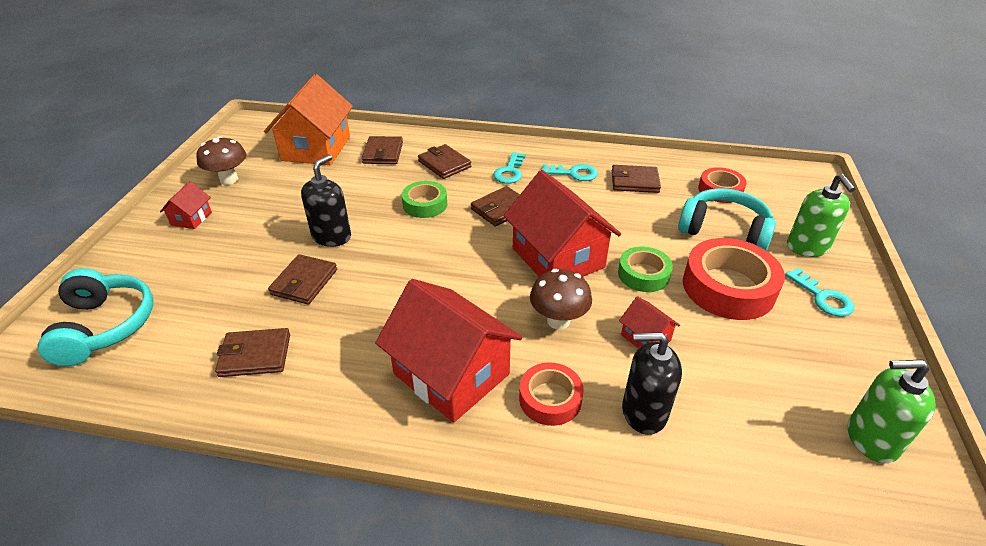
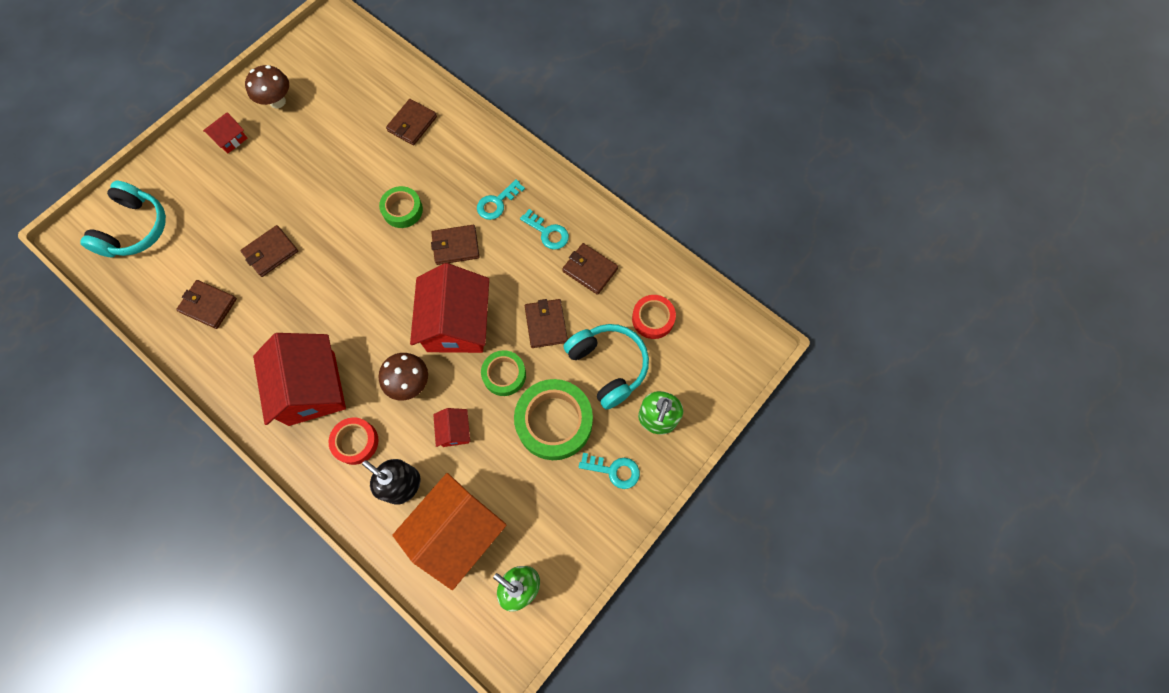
camera: 30 degrees right, 30 degrees up
orange house [264,74,353,165] -> orange house moved to [392,473,507,590]
black soap dispenser [301,154,351,247] -> none
brown wallet [418,144,471,179] -> brown wallet moved to [525,299,568,348]
red tape [683,238,785,320] -> green tape [514,379,593,460]
turquoise key [785,268,854,317] -> turquoise key turned 75 degrees counterclockwise [579,453,640,489]

